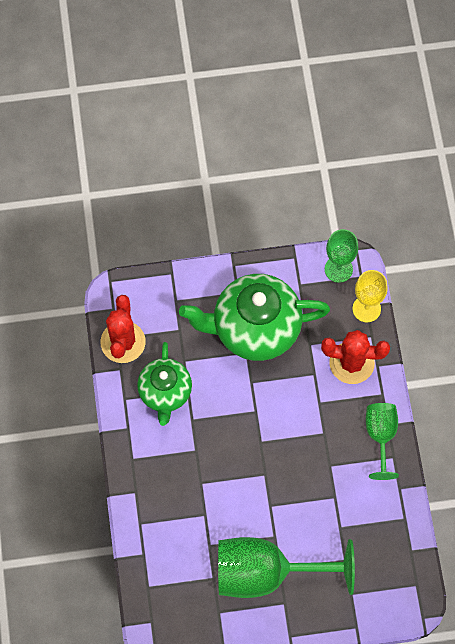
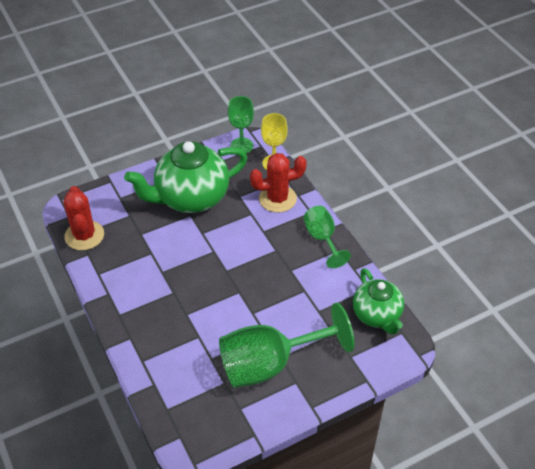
camera: 20 degrees left, 20 degrees down
green teapot [137,342,192,426] -> green teapot moved to [353,268,404,335]

